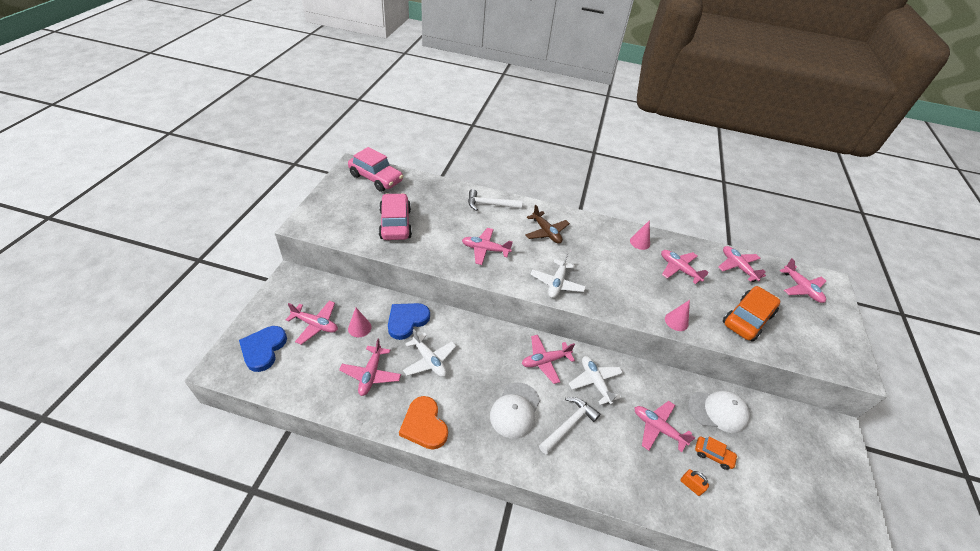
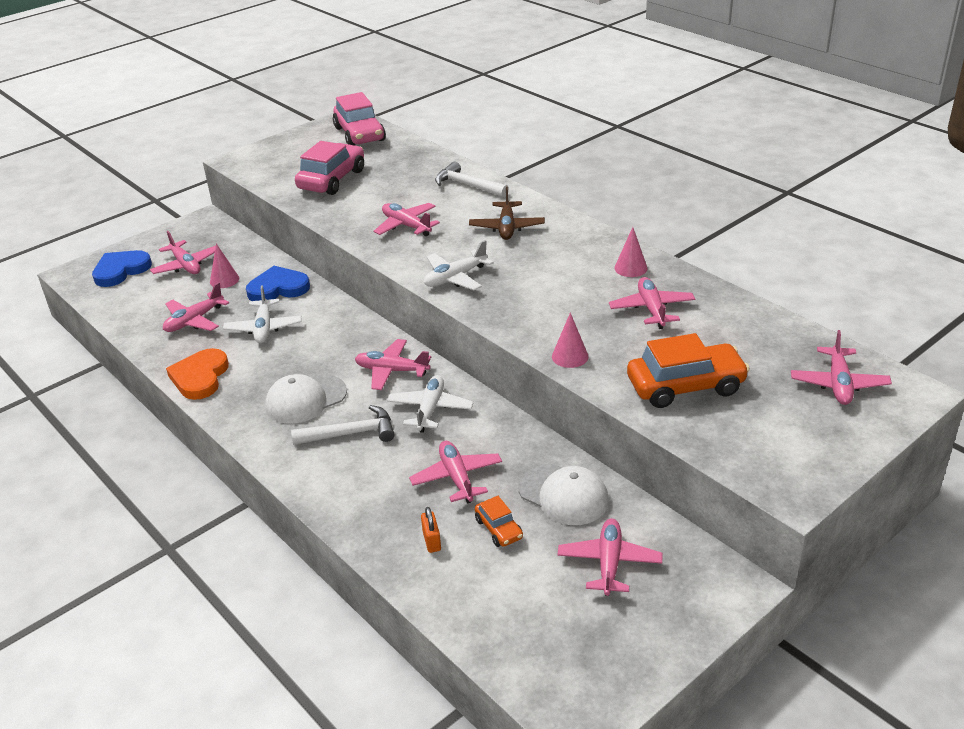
camera: 40 degrees right, 10 degrees down
pink plane [718,246,766,282] -> pink plane moved to [557,518,662,596]

